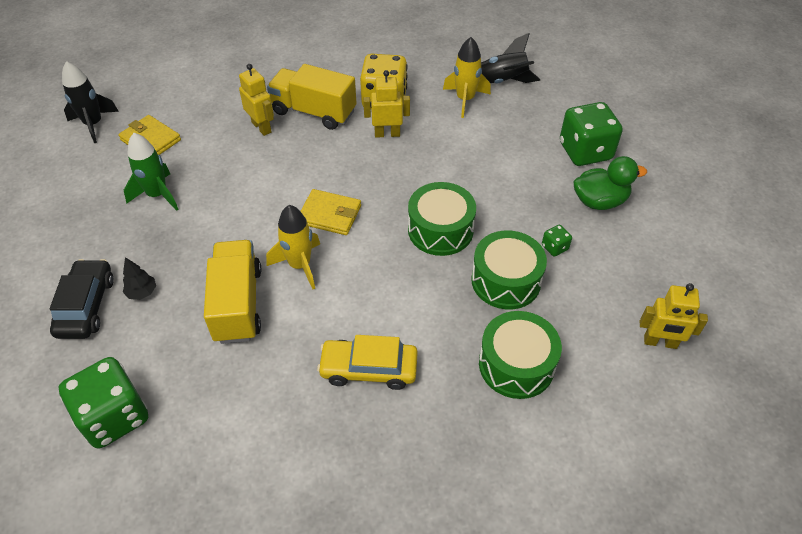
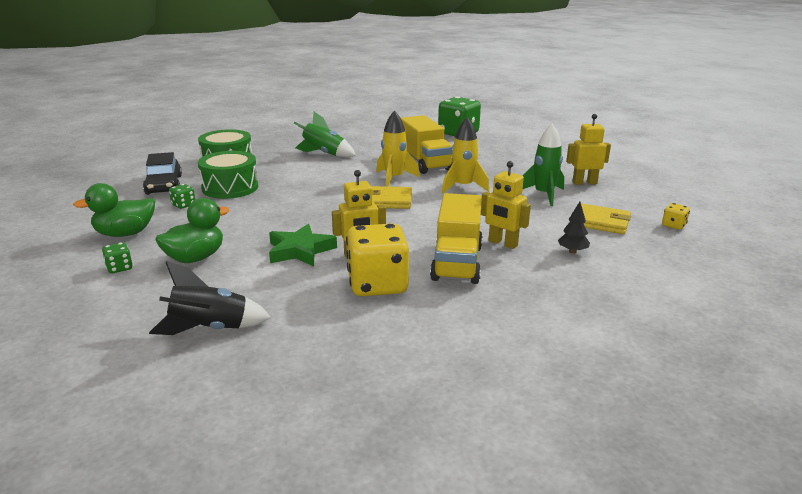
camera: 165 degrees right, 25 degrees down
black car [49,259,114,339] -> black car moved to [143,152,182,195]
black rocket [62,61,119,143] -> yellow dice [662,203,690,230]
black tree [123,257,156,300] -> black tree moved to [558,202,590,254]
yellow truck [267,64,356,130] -> yellow truck turned 90 degrees clockwise [430,193,483,284]
yellow car [317,335,418,390] -> green rocket [294,112,356,157]
green drum [408,182,476,256] -> none
yellow rocket [443,37,491,118] -> yellow rocket moved to [442,117,489,193]
green dice [560,102,623,166] -> green dice [102,242,133,273], size x0.43
yellow robot [640,283,708,349] -> yellow robot moved to [566,114,611,185]
none -> green duck [155,198,229,263]
none -> green star [269,224,337,266]

